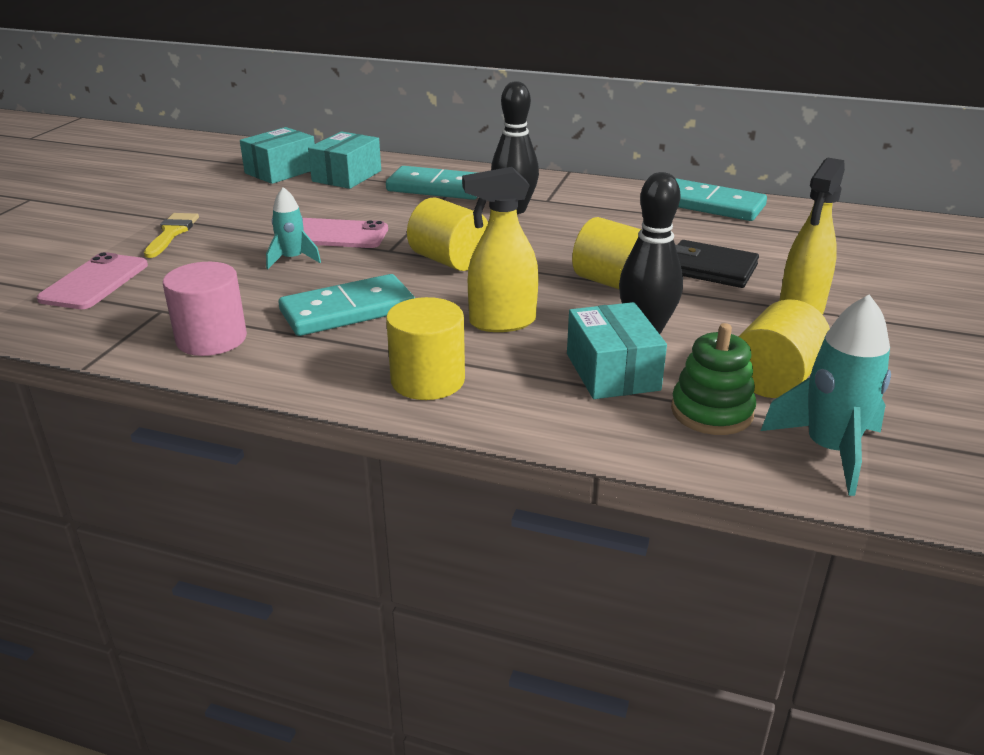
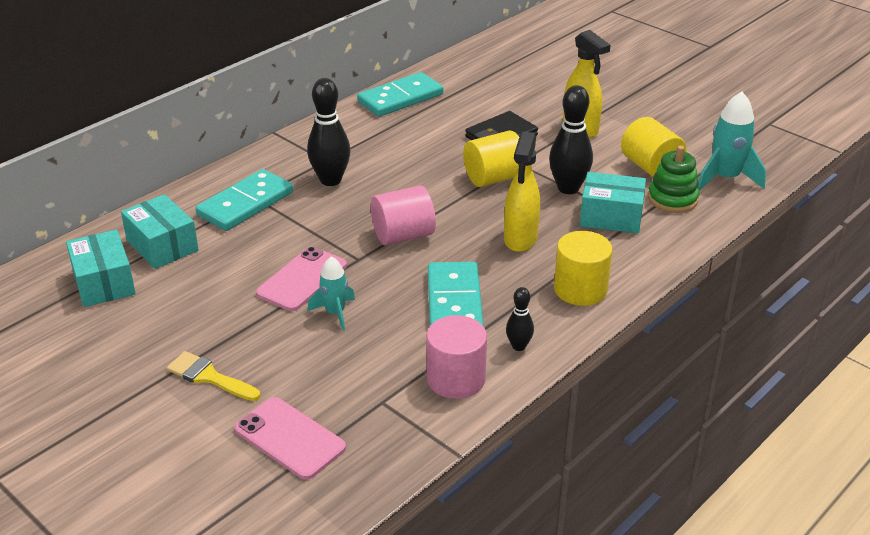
camera: 65 degrees left, 5 degrees up
yellow cylinder [407,197,488,271] -> pink cylinder [371,185,436,245]
none -> black bowling pin [506,287,534,351]

